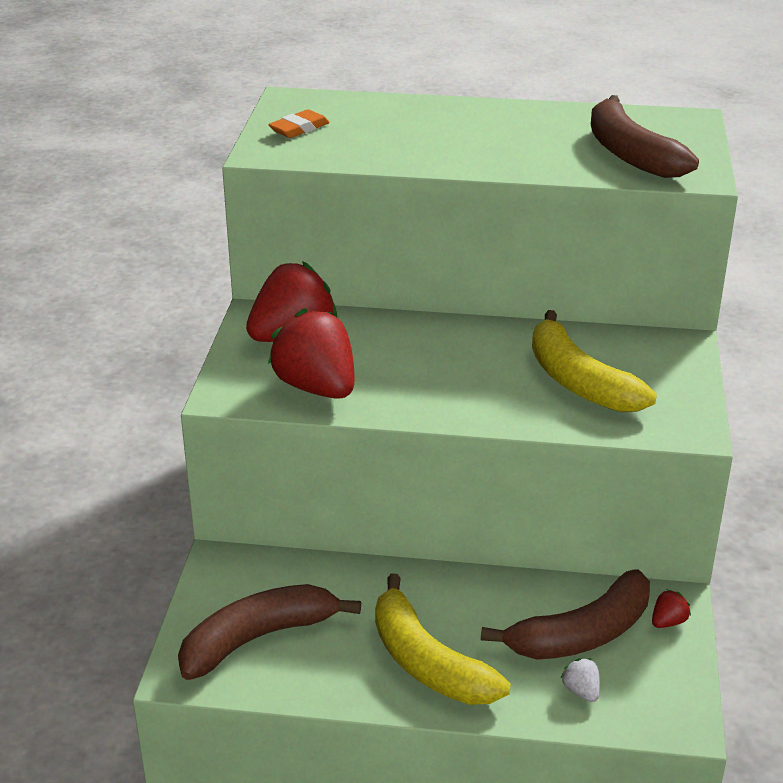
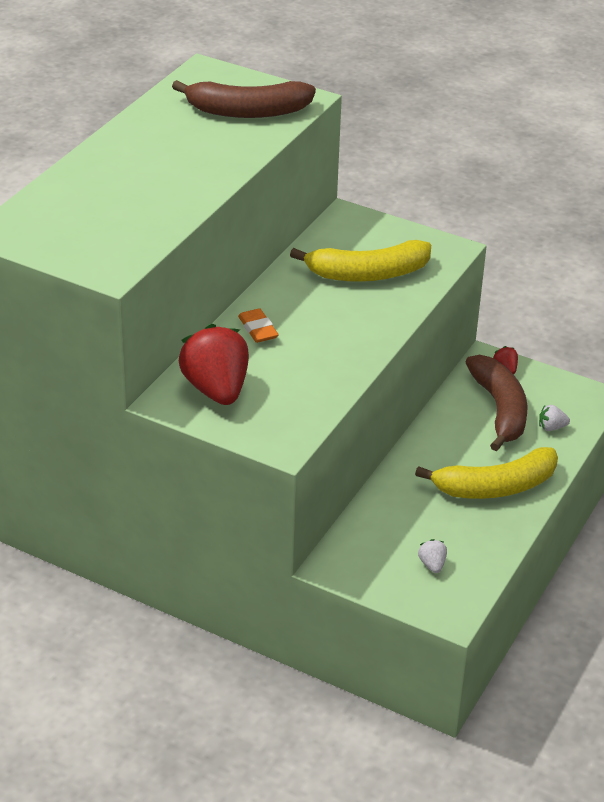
camera: 70 degrees left, 5 degrees up
brown banana [178,584,361,680] -> white strawberry [418,539,447,573]
orange eraser [268,109,330,138] -> orange eraser moved to [238,308,279,343]
red strawberry [268,308,354,399] -> none

